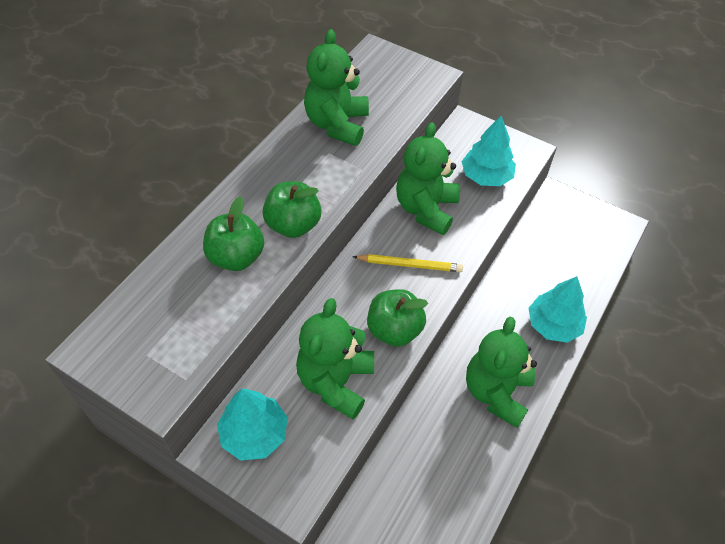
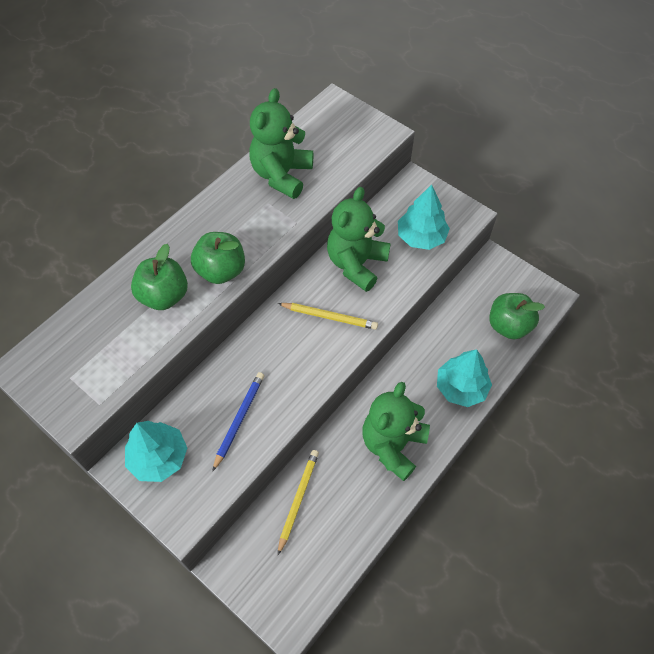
camera: 10 degrees right, 5 degrees up
green teddy bear [296,298,374,420] -> blue pencil [212,372,264,472]
green apple [367,289,428,347] -> green apple moved to [489,293,545,339]
none -> yellow pencil [278,450,319,555]

